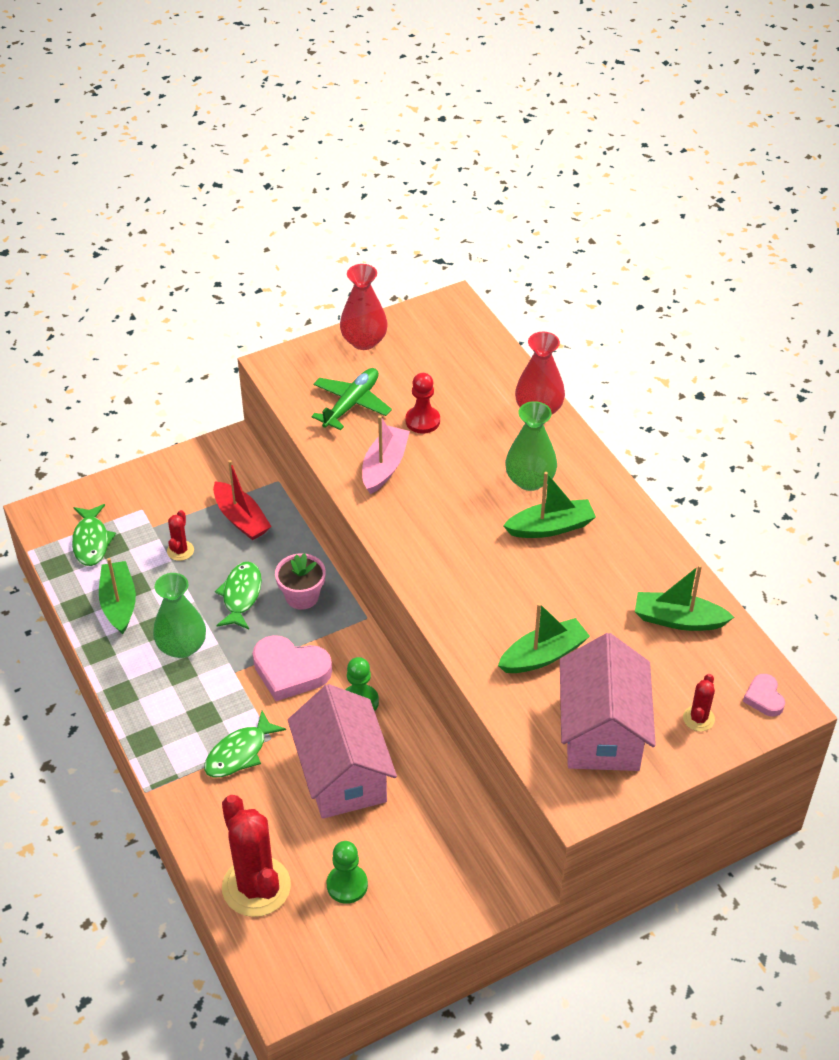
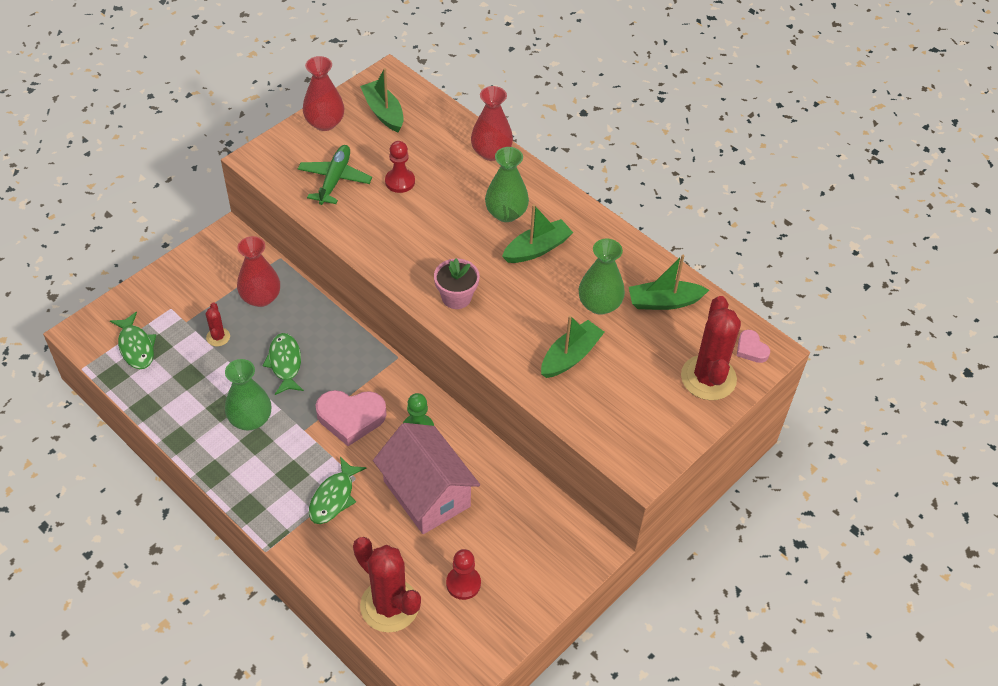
camera: 20 degrees left, 5 degrees up
green boat [99,558,136,634] -> green boat moved to [360,68,404,132]
red boat [213,460,272,540] -> red vase [237,236,280,307]
pink flower pot [275,553,326,610] -> pink flower pot moved to [434,258,480,309]
green pawn [327,841,368,904] -> red pawn [446,549,481,600]
pink boat [362,415,410,494] -> none
pink house [560,633,656,771] -> none
red cactus [683,674,715,731] -> red cactus [681,296,741,400], size x2.15
none -> green vase [579,239,625,315]

